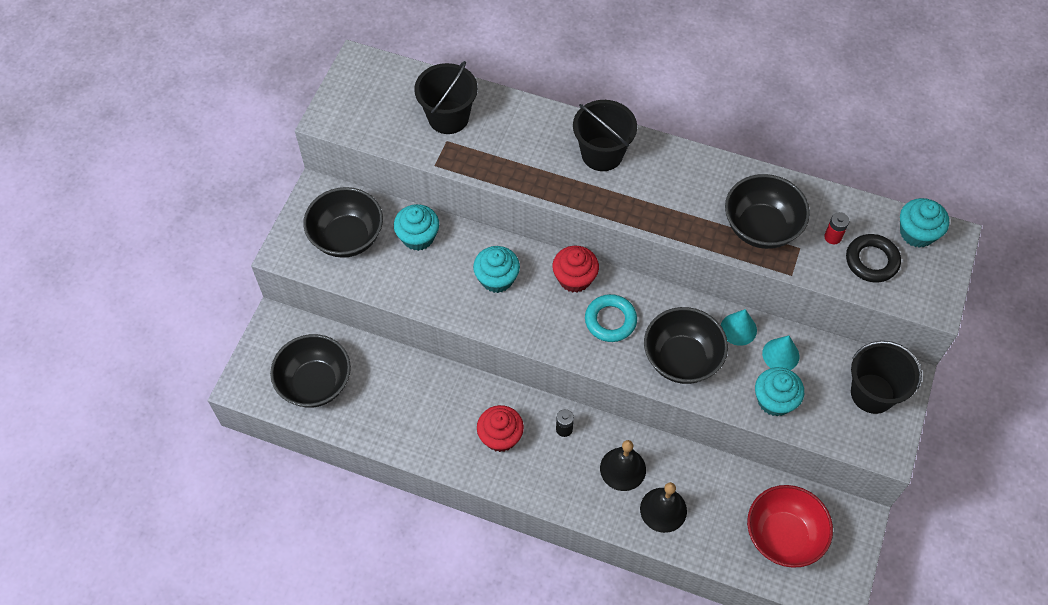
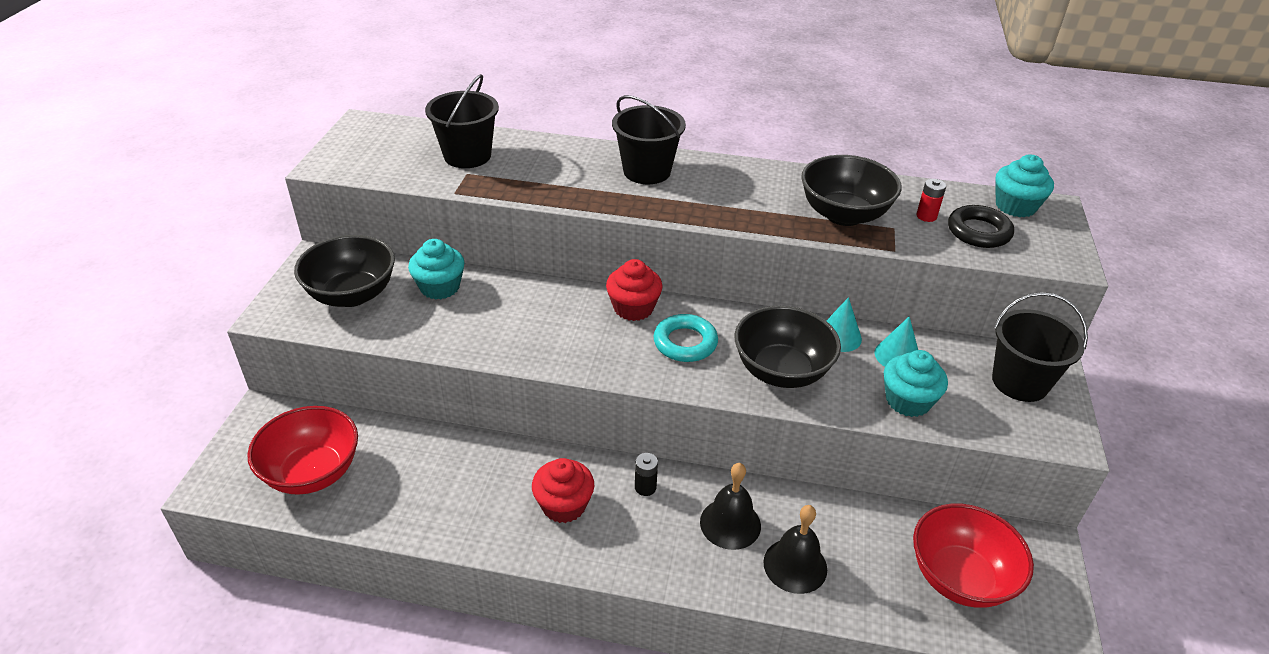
camera: 10 degrees left, 20 degrees down
black bowl [270,334,351,408] -> red bowl [248,406,358,495]
turquoise cupcake [473,246,520,293] -> none

